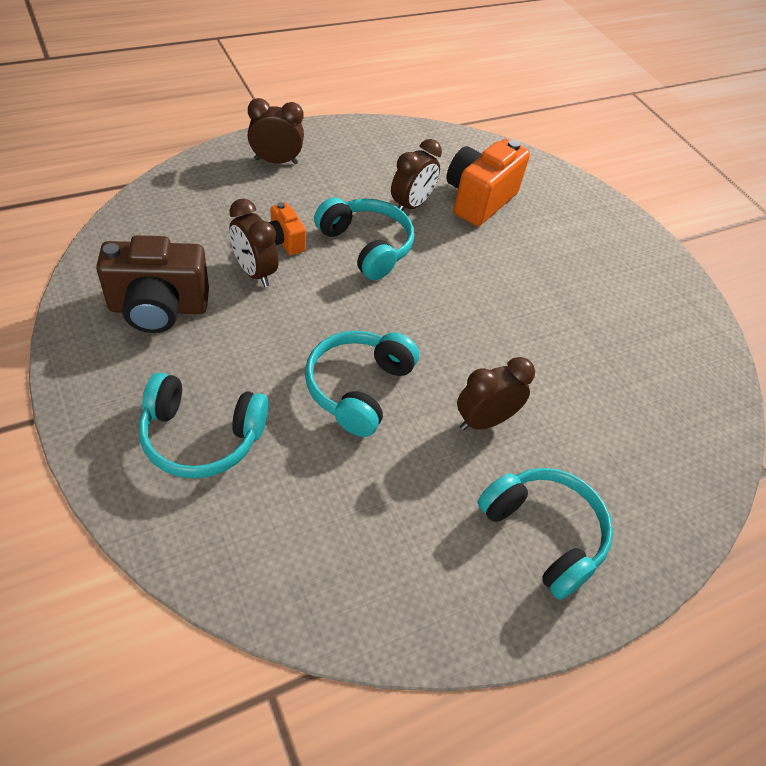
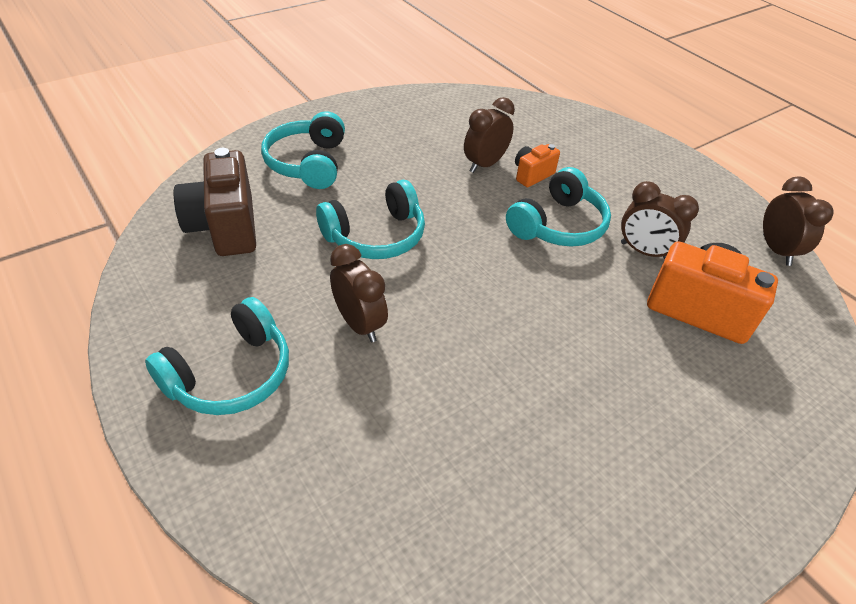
camera: 85 degrees right, 5 degrees down
brown camera [96,235,209,333] -> brown camera moved to [174,148,256,256]
brown clock [248,98,304,164] -> brown clock moved to [763,176,833,266]
turquoise headphones [305,331,419,437] -> turquoise headphones turned 135 degrees clockwise [316,180,425,259]

